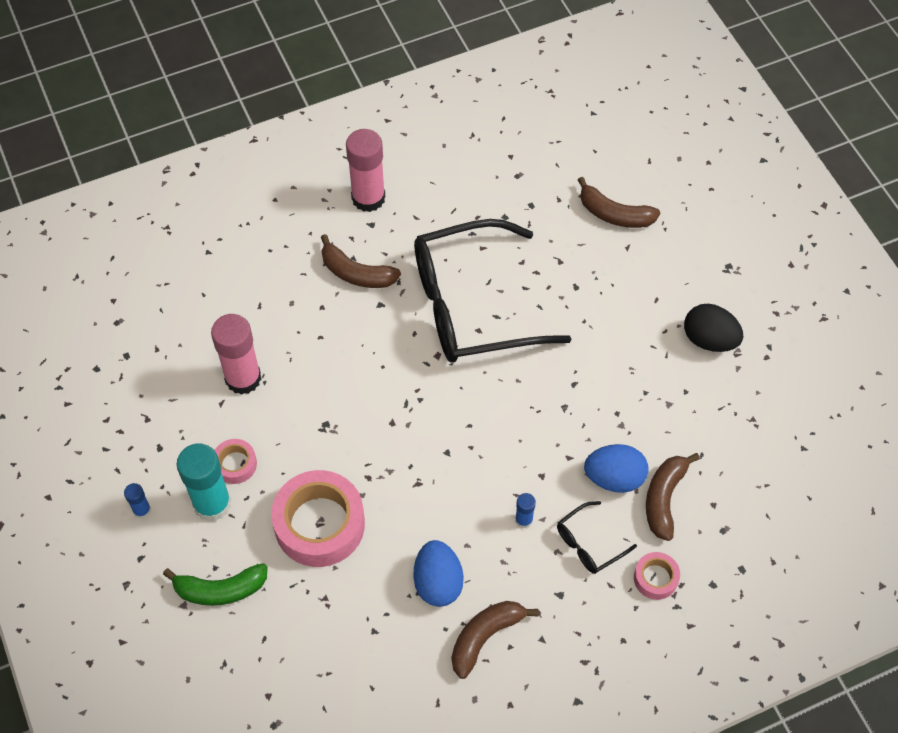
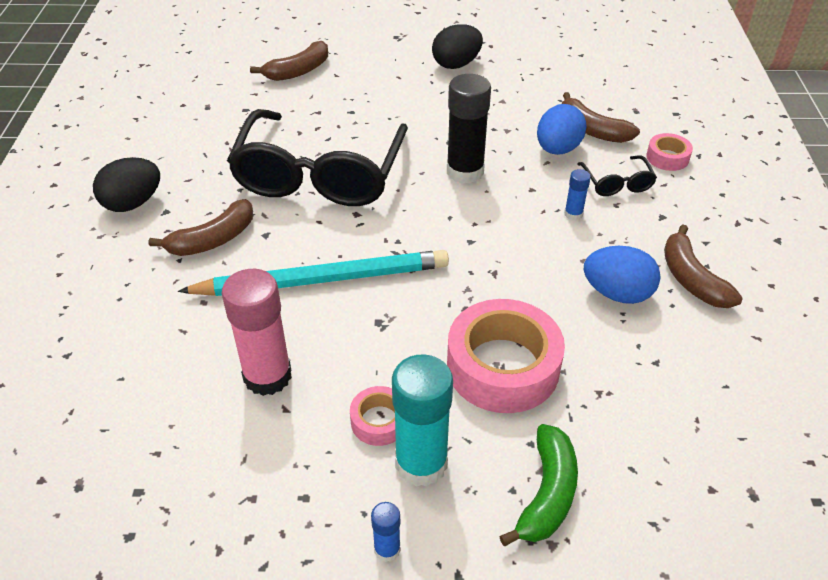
camera: 65 degrees left, 15 degrees down
pink glue stick [346,129,385,212] -> black egg [93,157,160,212]
none -> turquoise pencil [178,250,449,296]
none -> black glue stick [447,74,491,184]

